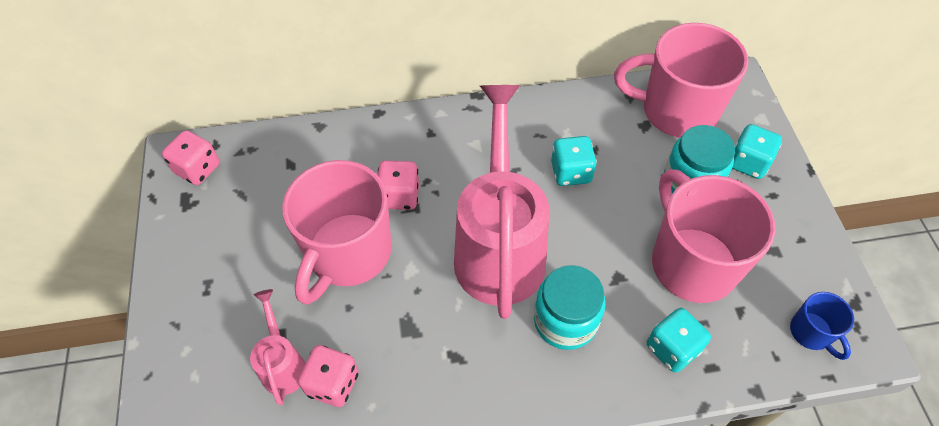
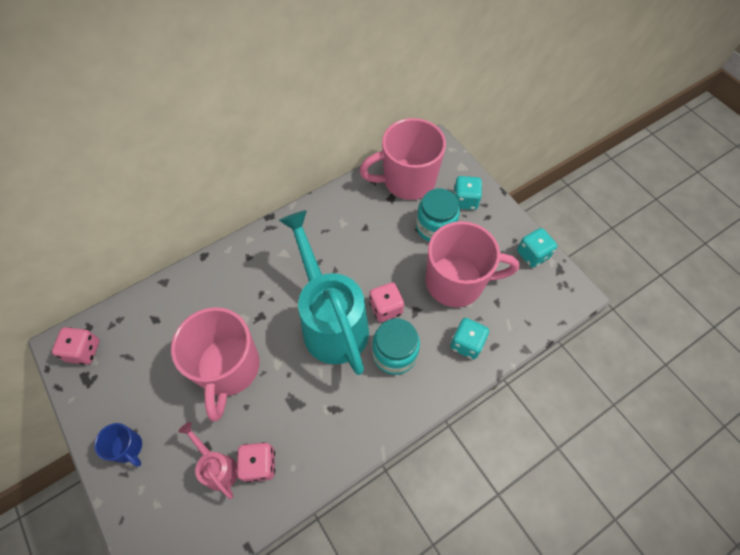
camera: 25 degrees left, 5 degrees up
pink dice [378,161,419,210] -> pink dice moved to [369,282,404,322]
pink watering can [454,85,550,319] -> turquoise watering can [279,210,369,375]
turquoise dice [551,136,597,186] -> turquoise dice moved to [517,228,557,268]
pink mug [652,169,775,303] -> pink mug turned 135 degrees clockwise [425,221,519,307]
blue mug [790,292,854,360] -> blue mug moved to [94,423,142,467]

